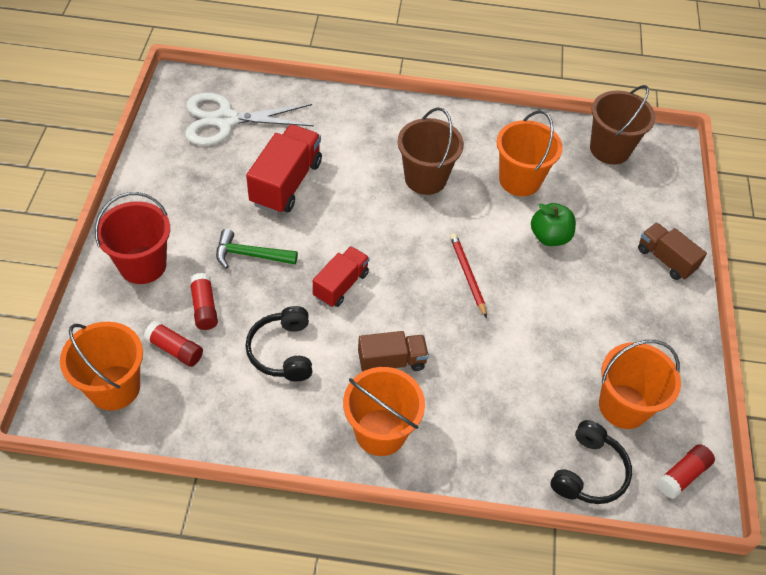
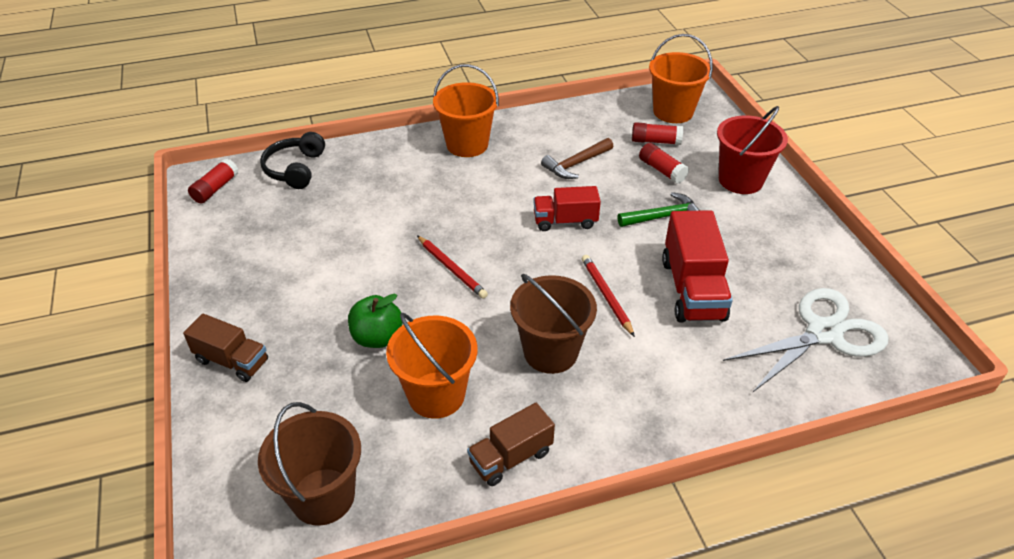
camera: 160 degrees right, 10 degrees down
black headphones [245,306,312,381] -> brown hammer [541,138,614,179]
red truck [313,246,370,307] -> red truck turned 75 degrees clockwise [533,186,601,231]
brown truck [358,331,429,372] -> brown truck moved to [467,403,555,486]
orange bucket [599,340,681,429] -> none
none -> red pencil [582,255,635,337]

